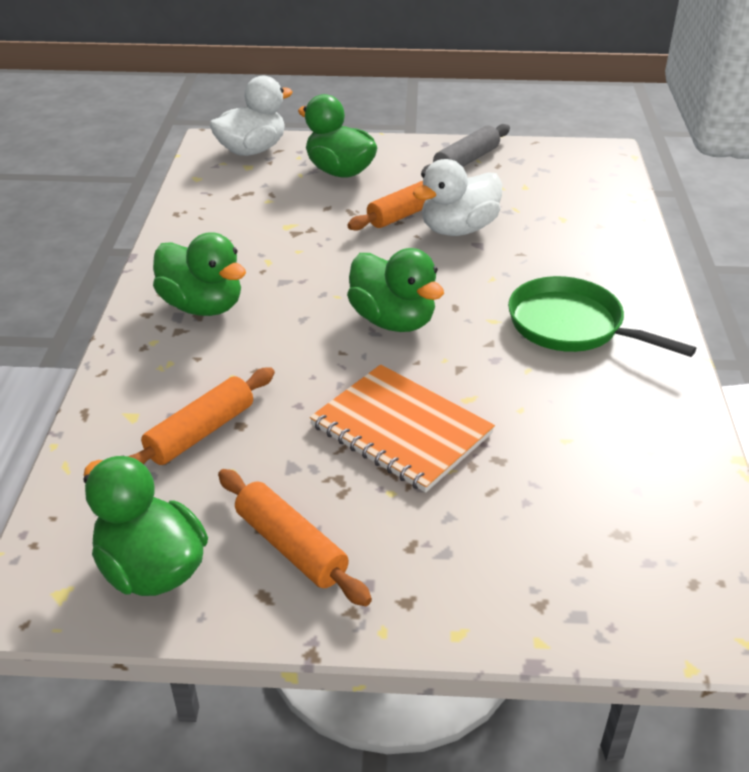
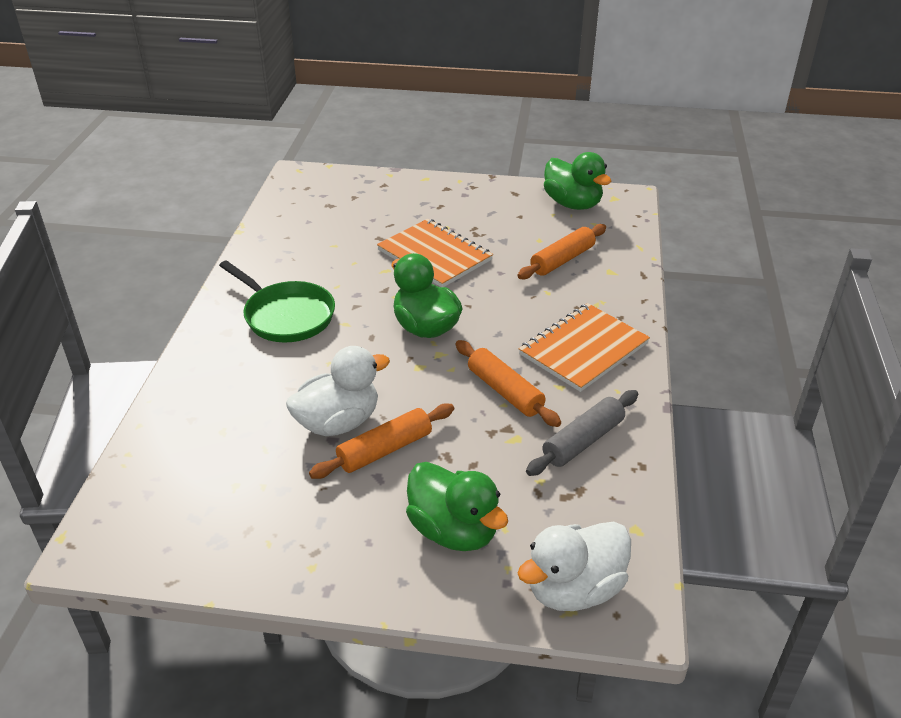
camera: 175 degrees left, 0 degrees up
green duck [153,232,246,316] -> orange notebook [519,303,650,392]
orange rolling pin [218,469,372,606] -> orange rolling pin moved to [455,340,561,427]
grey rolling pin [421,124,510,176] -> grey rolling pin moved to [526,390,638,476]

